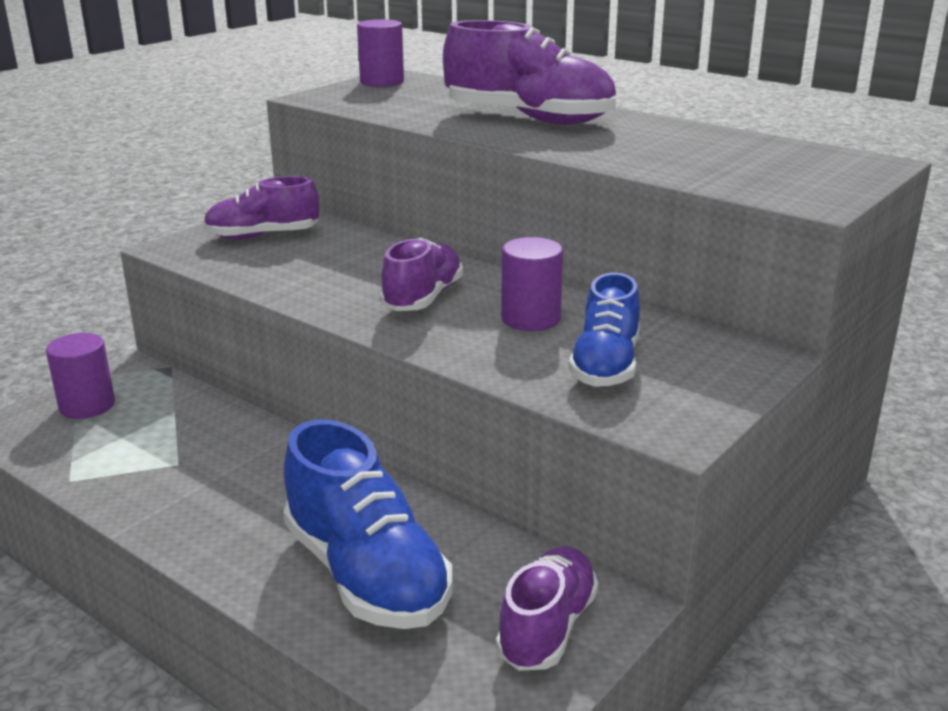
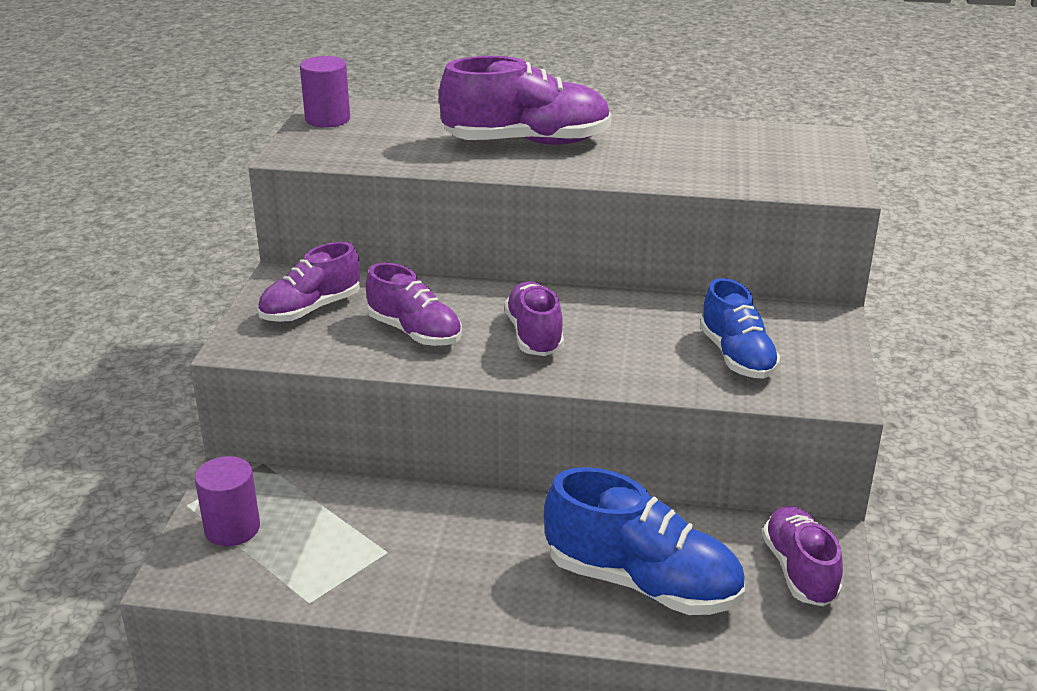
camera: 30 degrees left, 5 degrees up
purple cylinder [501,237,563,331] -> none
none -> purple shoe [366,263,462,346]

